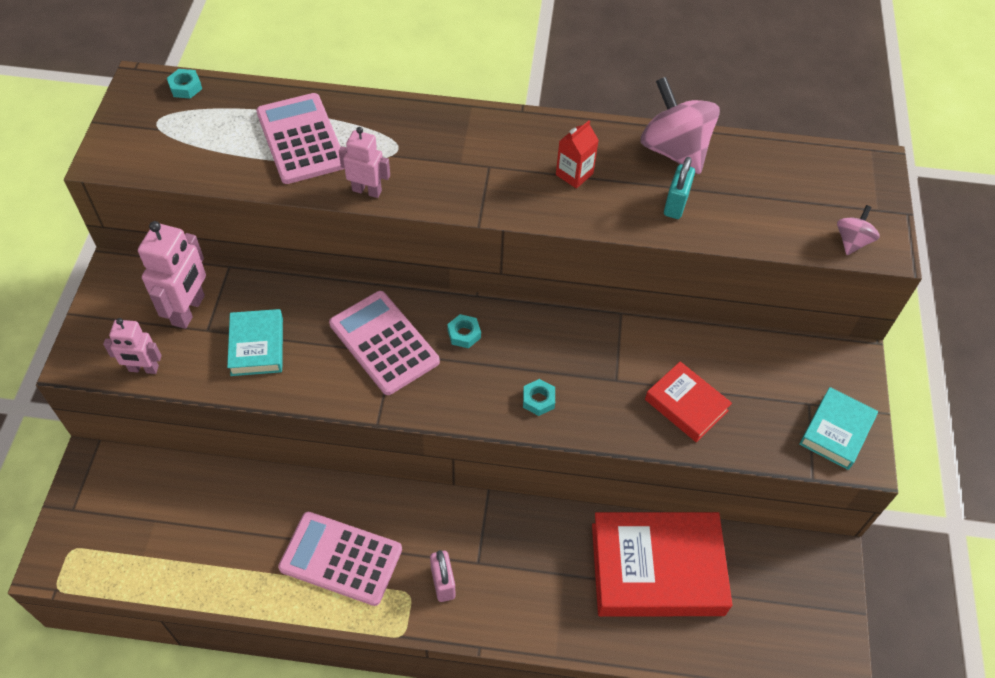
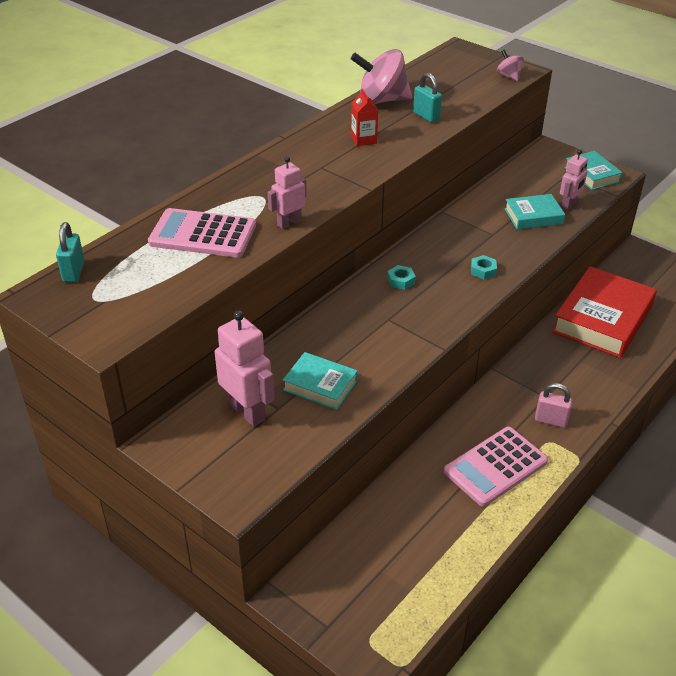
camera: 55 degrees left, 15 degrees down
pink robot [103,318,162,374] -> pink robot moved to [560,150,588,211]
turquoise nut [167,69,202,99] -> turquoise padlock [56,222,85,282]
pink calculator [329,291,440,395] -> none
red book [645,361,732,442] -> turquoise book [504,194,565,230]

